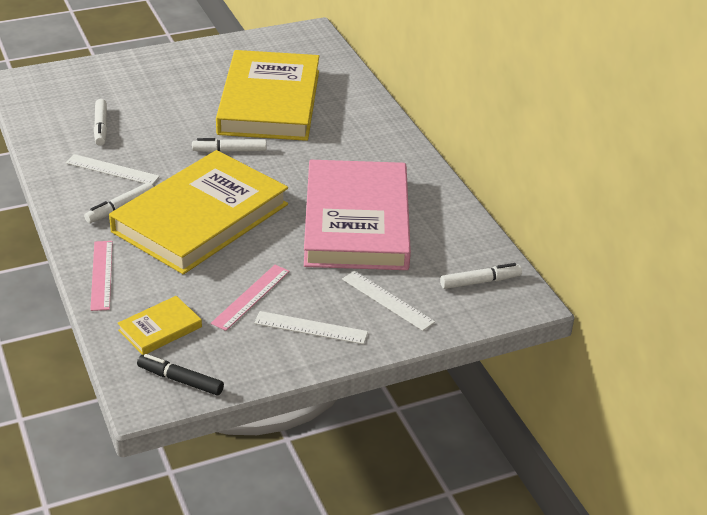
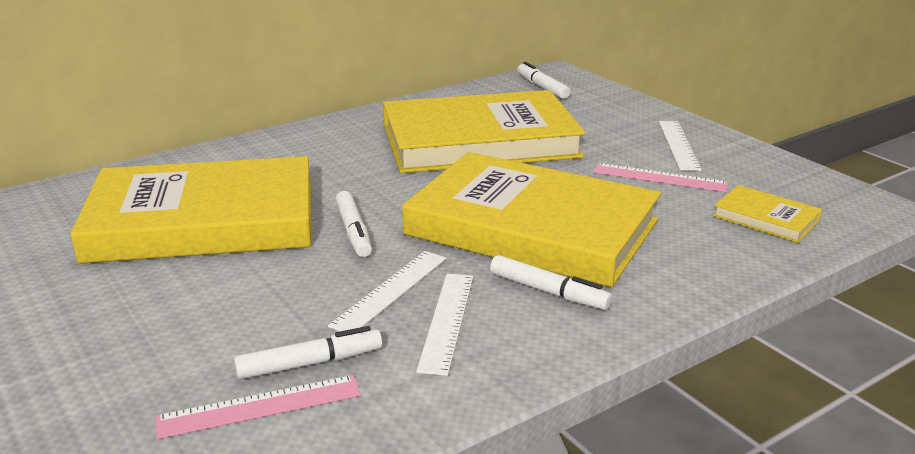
camera: 100 degrees left, 10 degrees down
pink ruler [90,241,113,311] -> pink ruler moved to [155,375,361,439]
black marker [137,354,224,395] -> none
pink book [304,160,411,270] -> yellow book [383,90,586,173]
white ruler [342,271,435,331] -> white ruler moved to [328,251,447,332]

